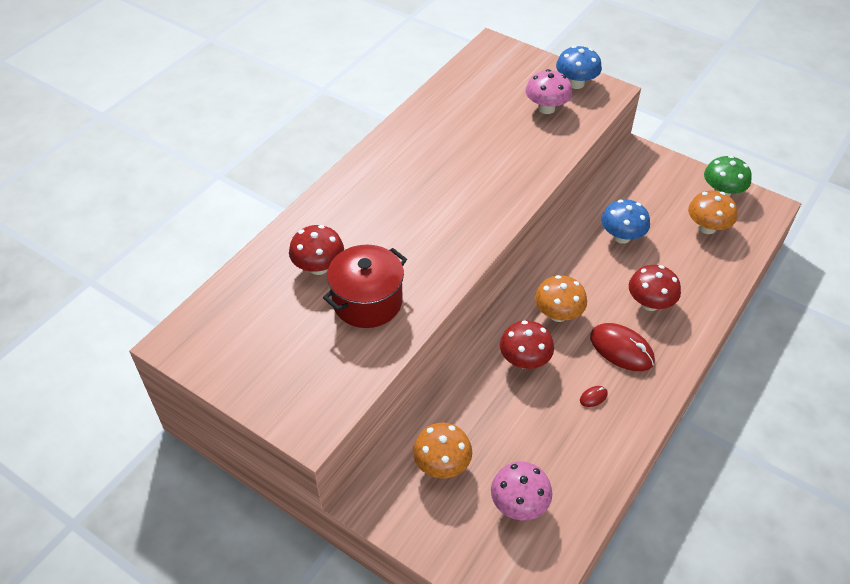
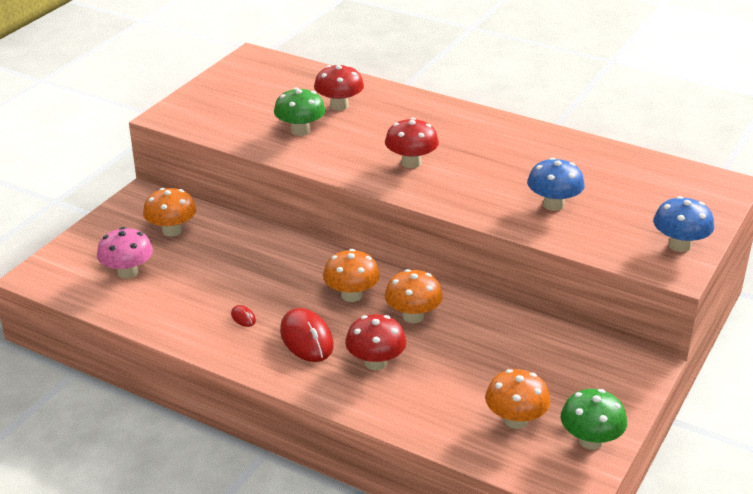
camera: 85 degrees right, 15 degrees down
red pot [323,245,407,328] -> green mushroom [274,87,326,136]
red mushroom [500,321,554,369] -> red mushroom moved to [385,118,439,168]
pink mushroom [525,69,572,114] -> none
red mouse [590,323,655,371] -> red mouse turned 60 degrees counterclockwise [280,308,334,362]
blue mushroom [601,199,650,243] -> blue mushroom moved to [527,157,584,211]
none -> orange mushroom [385,269,443,323]

